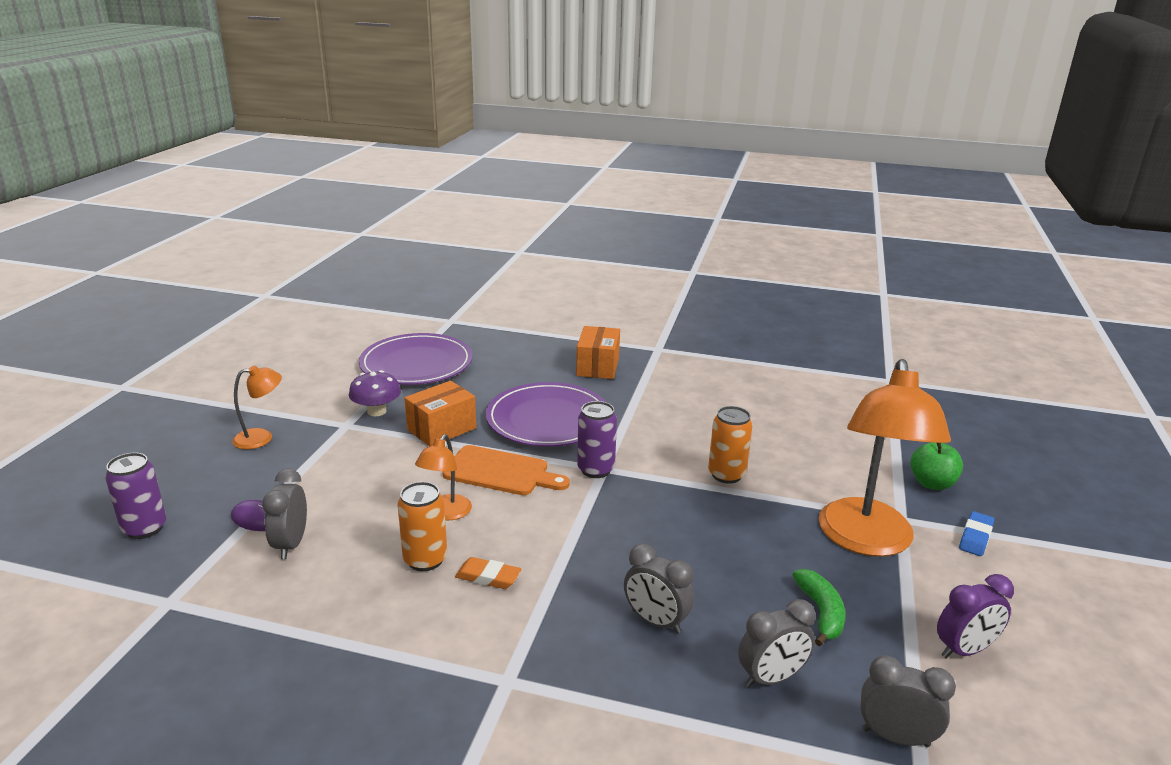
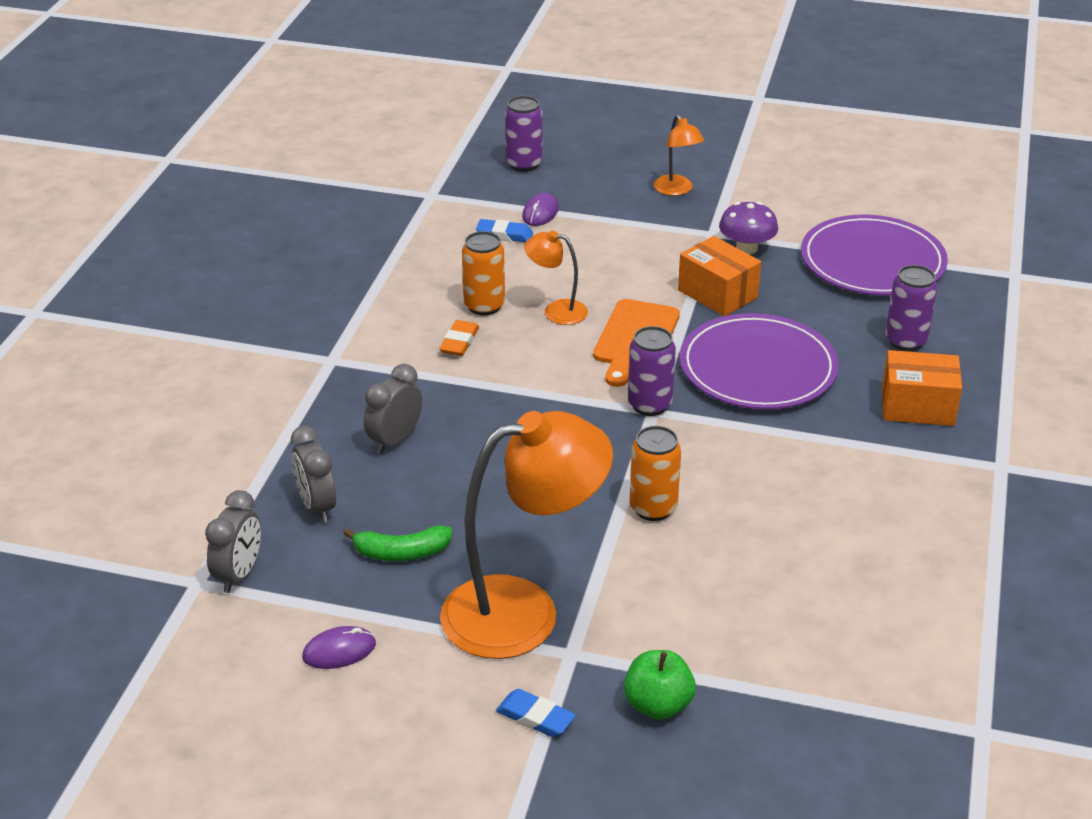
camera: 90 degrees right, 10 degrees up
grey clock [262,468,307,559] -> blue eraser [476,219,533,242]
orange lamp [819,359,951,557] -> orange lamp turned 150 degrees clockwise [440,411,613,659]
purple clock [937,574,1014,659] -> purple mouse [302,626,376,669]
none -> purple can [885,265,937,351]

